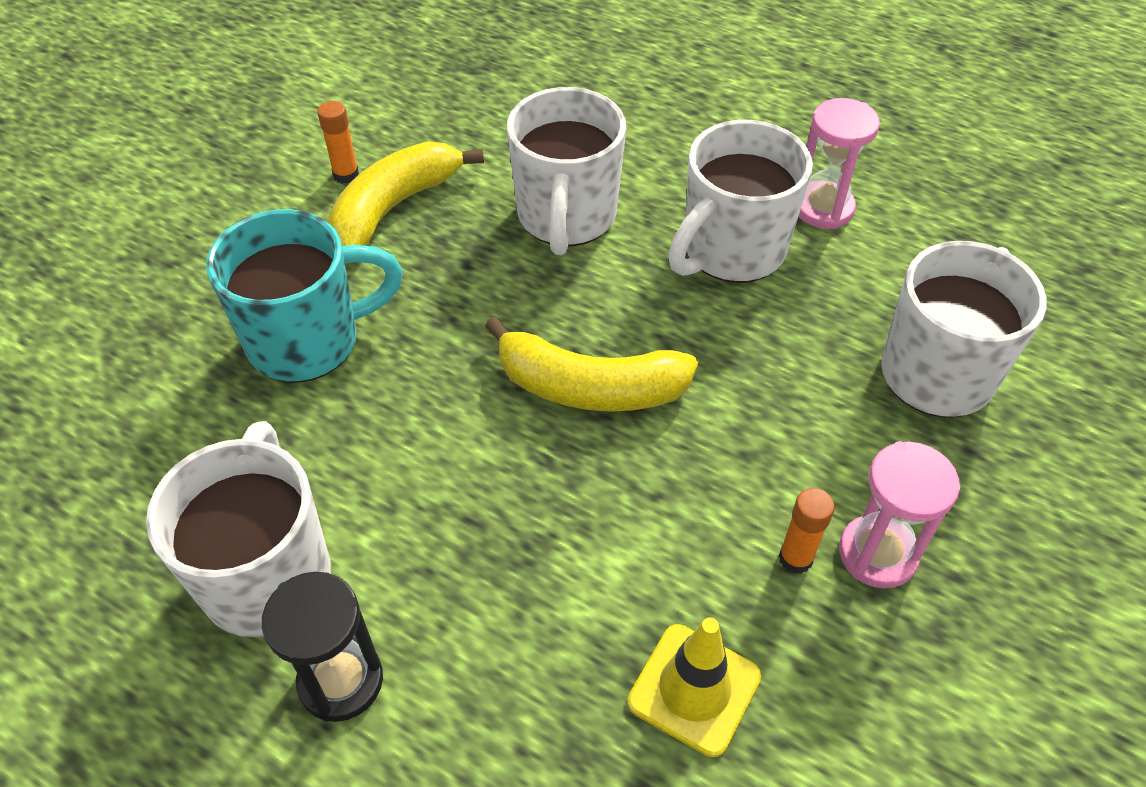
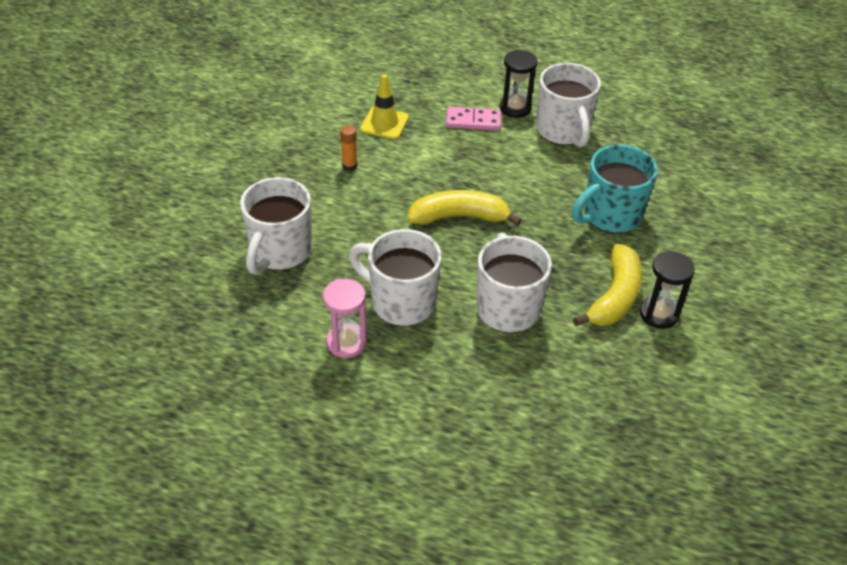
camera: 165 degrees right, 5 degrees down
orange glue stick [317,101,359,184] -> black hourglass [640,251,695,329]
white mug [668,120,813,283] -> white mug turned 90 degrees counterclockwise [349,229,442,327]
pink hourglass [839,441,960,589] -> none
none -> pink domino [446,106,501,131]

